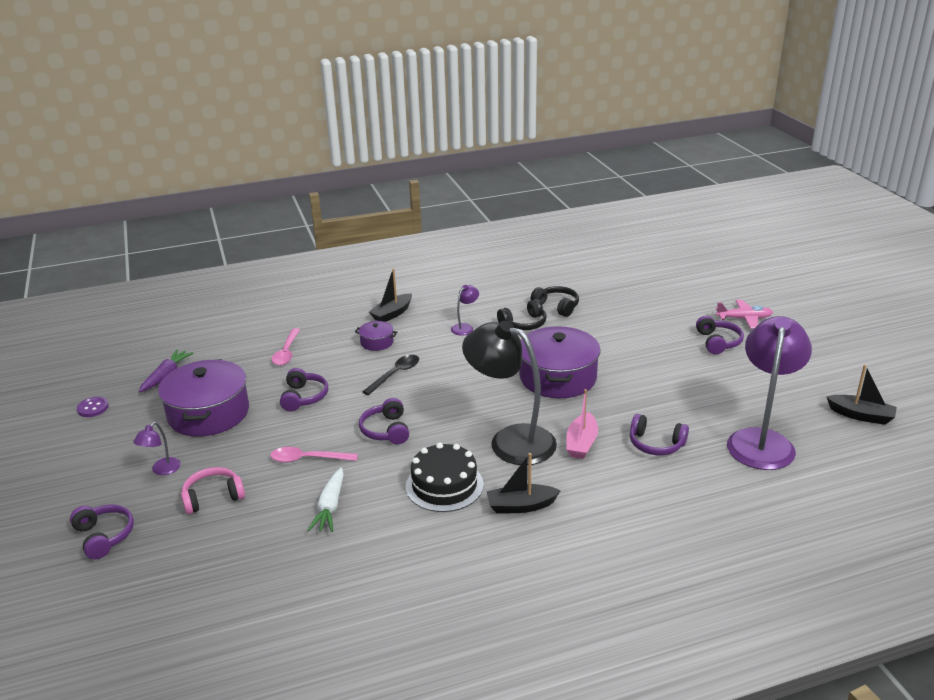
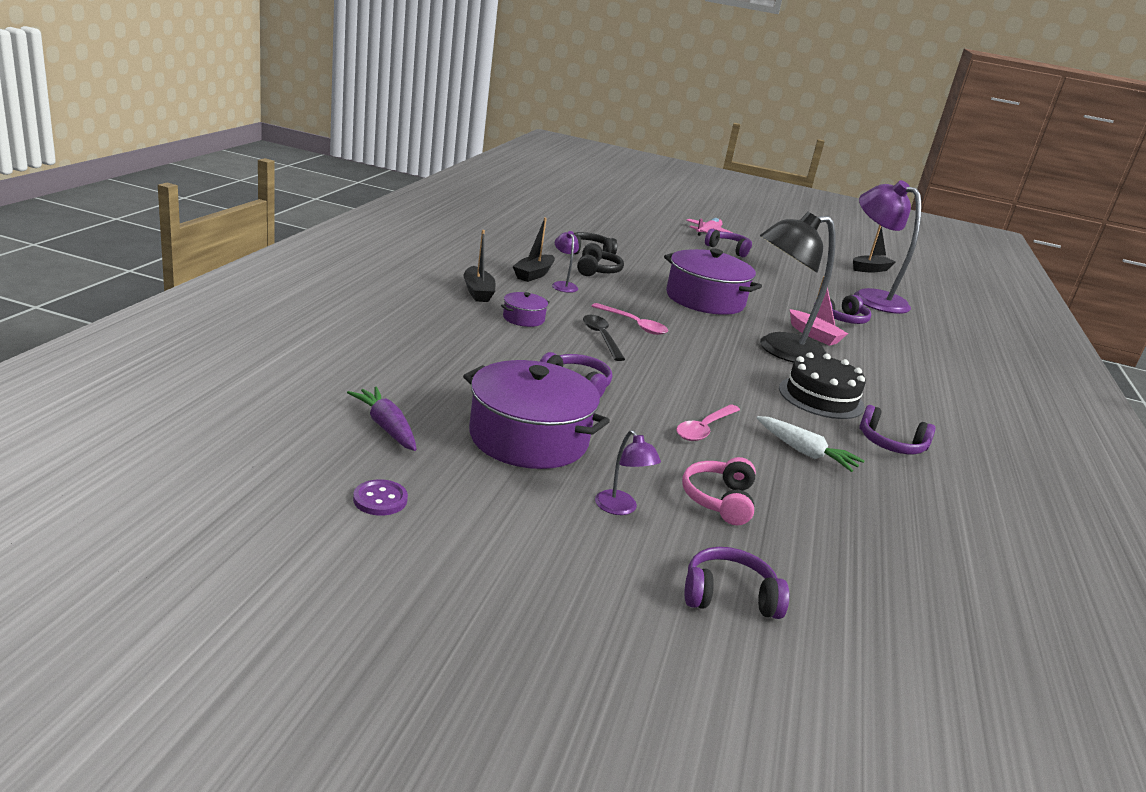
camera: 60 degrees left, 5 degrees down
pink spoon [272,328,300,366] -> pink spoon moved to [592,303,668,335]
purple headphones [359,398,409,444] -> purple headphones moved to [859,405,935,454]
black boat [486,453,561,514] -> black boat moved to [512,217,555,282]

